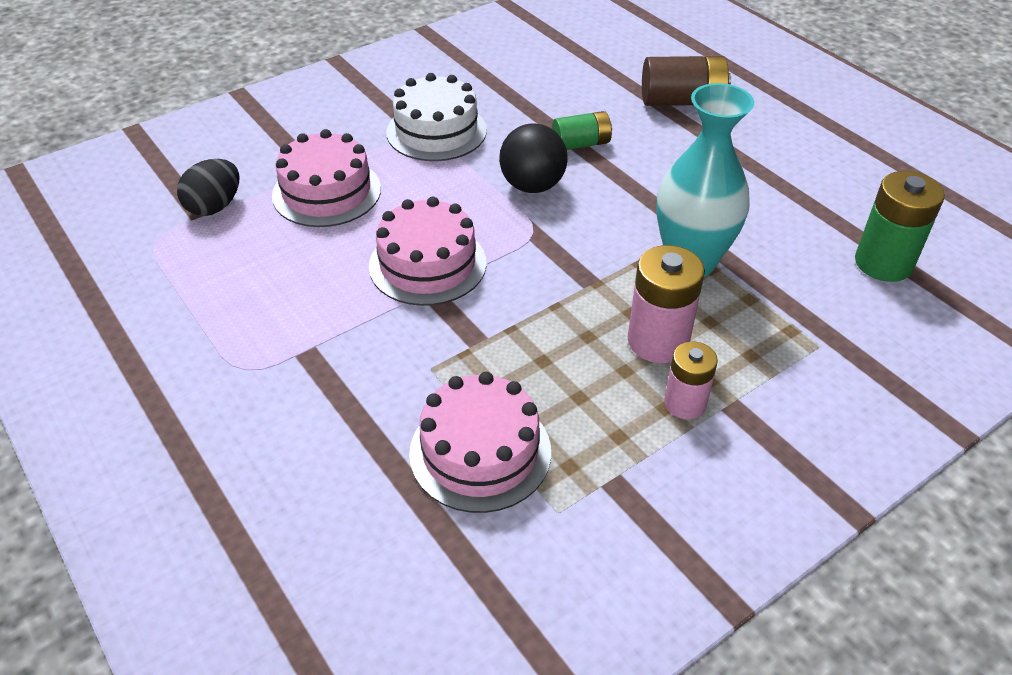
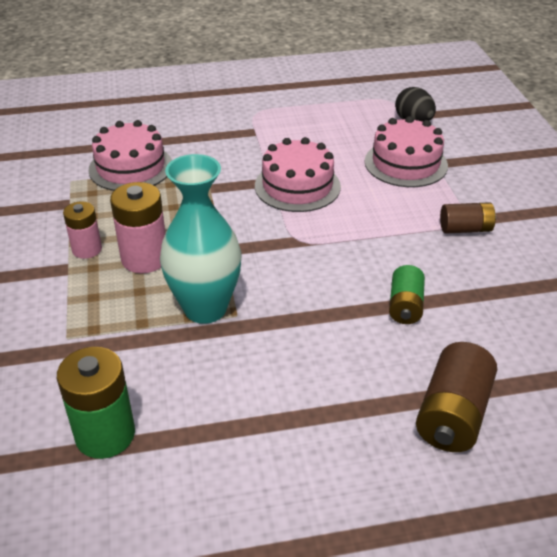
camera: 115 degrees right, 5 degrees down
white cake [386,73,487,161] -> brown battery [440,202,496,234]
black ball [499,123,568,193] -> none

